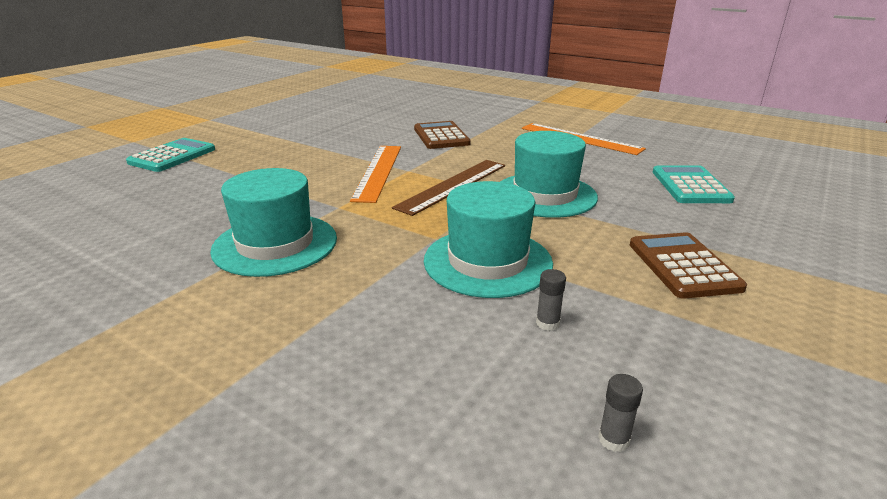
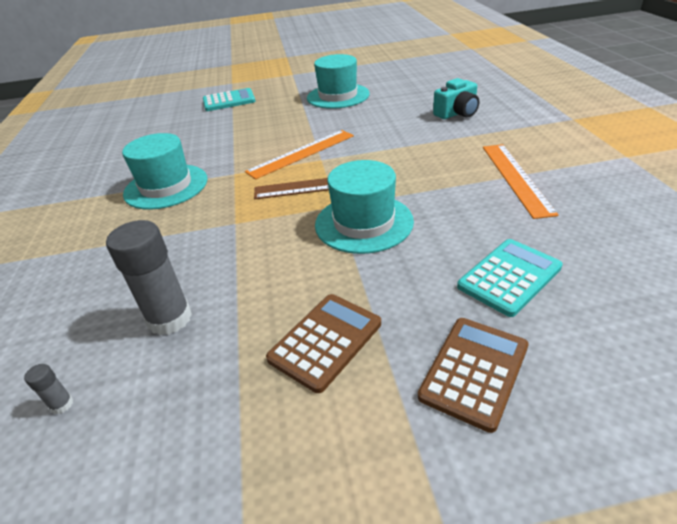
camera: 50 degrees right, 10 degrees up
brown calculator [414,121,471,149] -> brown calculator moved to [418,318,529,433]
turquoise hat [424,181,553,298] -> turquoise hat moved to [307,54,370,109]
grey glue stick [536,269,566,331] -> grey glue stick [106,220,192,335], size x2.37
none -> turquoise camera [433,78,479,119]

